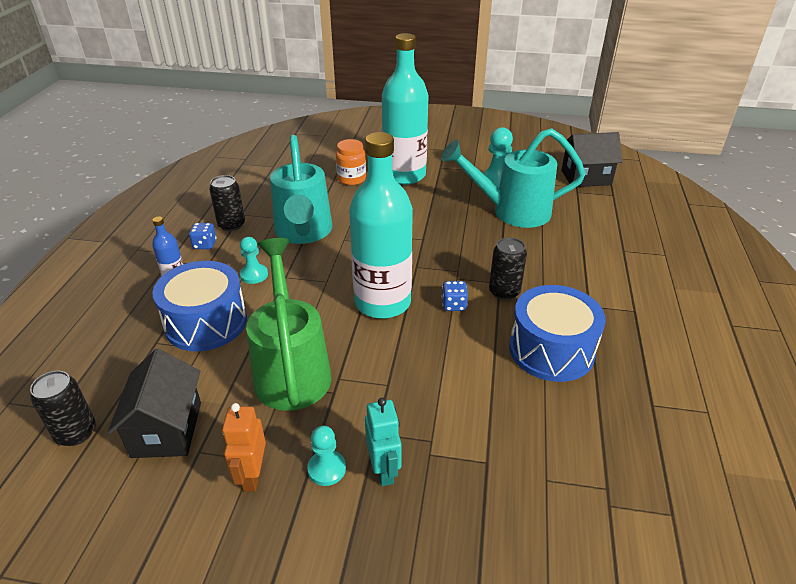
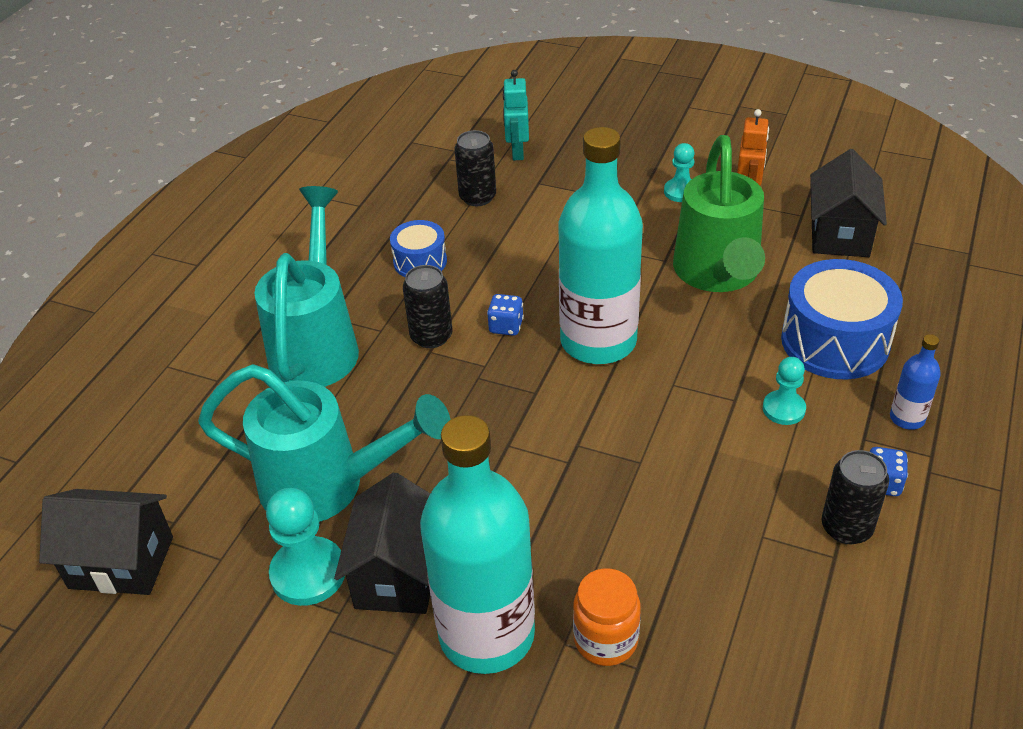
camera: 165 degrees left, 5 degrees up
black can [30,371,96,446] -> black can moved to [455,130,496,206]
turquoise watering can [270,135,332,244] -> turquoise watering can moved to [254,186,359,387]
turquoise robot [365,398,402,486] -> turquoise robot moved to [503,70,529,160]
blue drum [509,285,606,382] -> blue drum [390,220,447,277], size x0.56
none -> black house [334,473,430,614]

